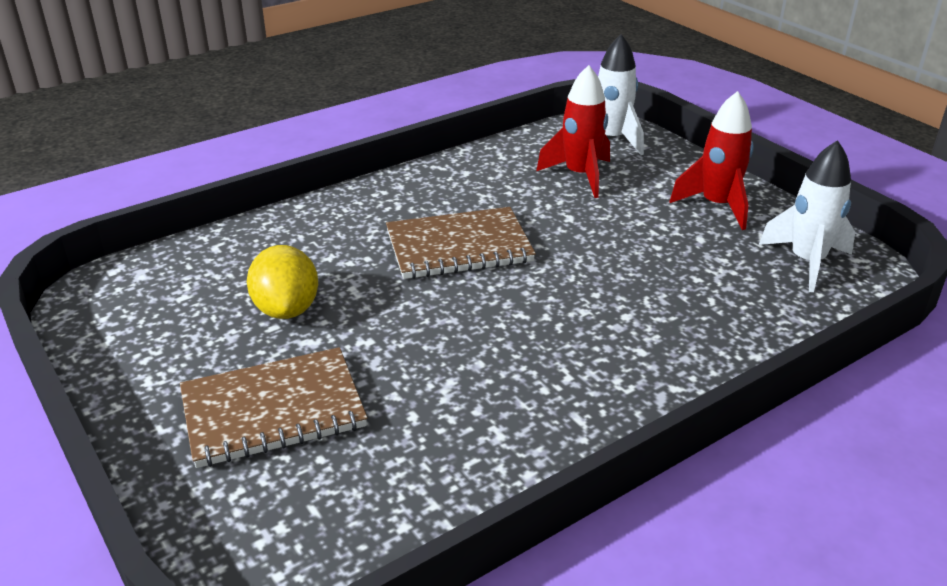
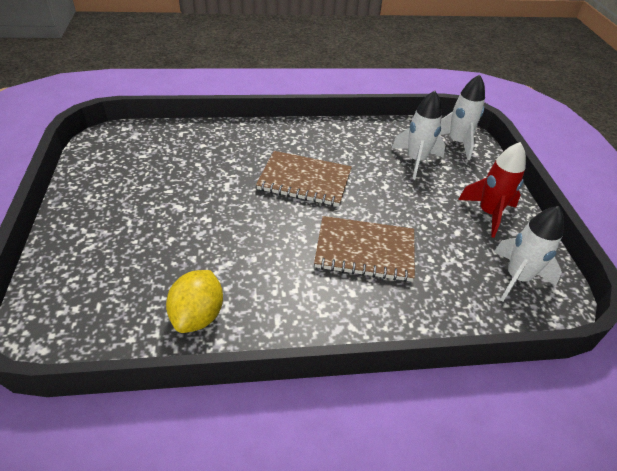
camera: 25 degrees right, 10 degrees up
brown notebook [180,347,368,468] -> brown notebook moved to [314,216,415,282]
yellow lemon [247,245,318,319] -> yellow lemon moved to [166,270,223,333]
red rocket [536,65,610,198] -> white rocket [392,91,445,179]

